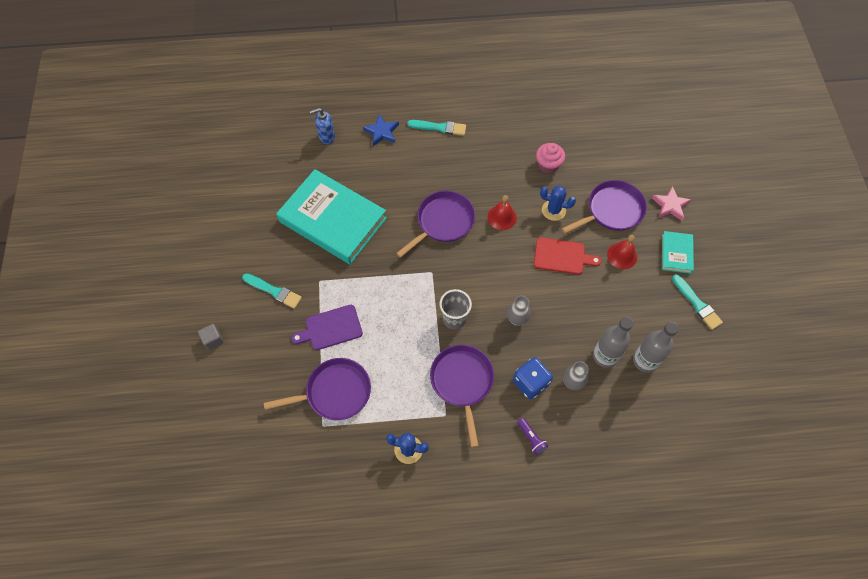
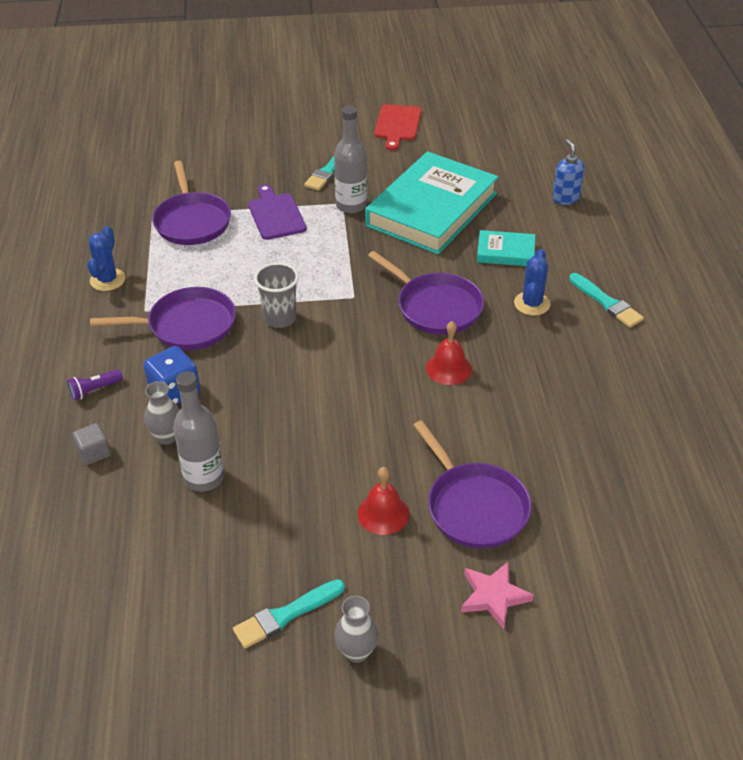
camera: 90 degrees right, 20 degrees down
grey cube [198,324,224,350] -> grey cube moved to [73,423,110,465]
blue star [363,114,399,146] -> none
turquoise brush [407,120,466,136] -> turquoise brush turned 45 degrees counterclockwise [569,273,644,328]
grey vase [507,296,531,326] -> grey vase moved to [334,595,379,663]
red cutting board [534,237,601,275] -> red cutting board moved to [374,104,421,151]
pink cupcake [536,143,565,174] -> none
blue cactus [540,186,576,221] -> blue cactus moved to [514,249,550,316]
grey bottle [633,322,679,372] -> grey bottle moved to [334,106,367,213]
turquoise book [662,231,694,274] -> turquoise book moved to [477,230,535,266]

